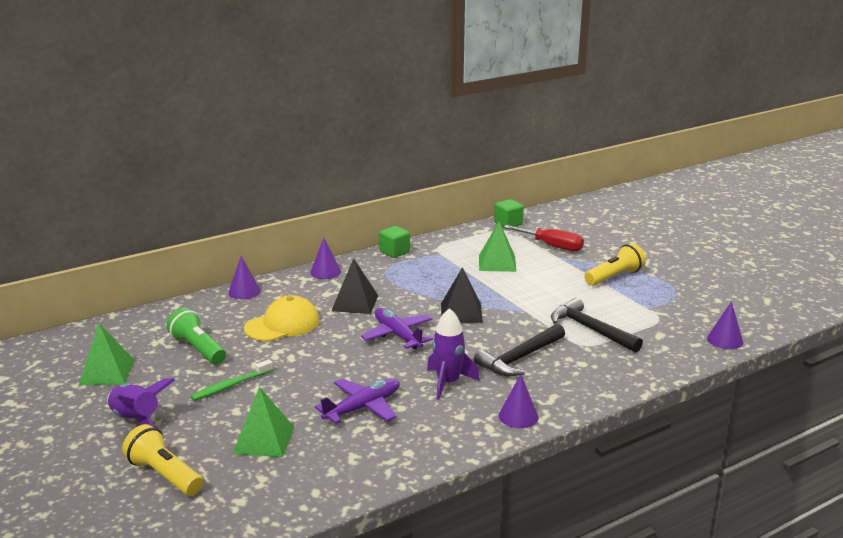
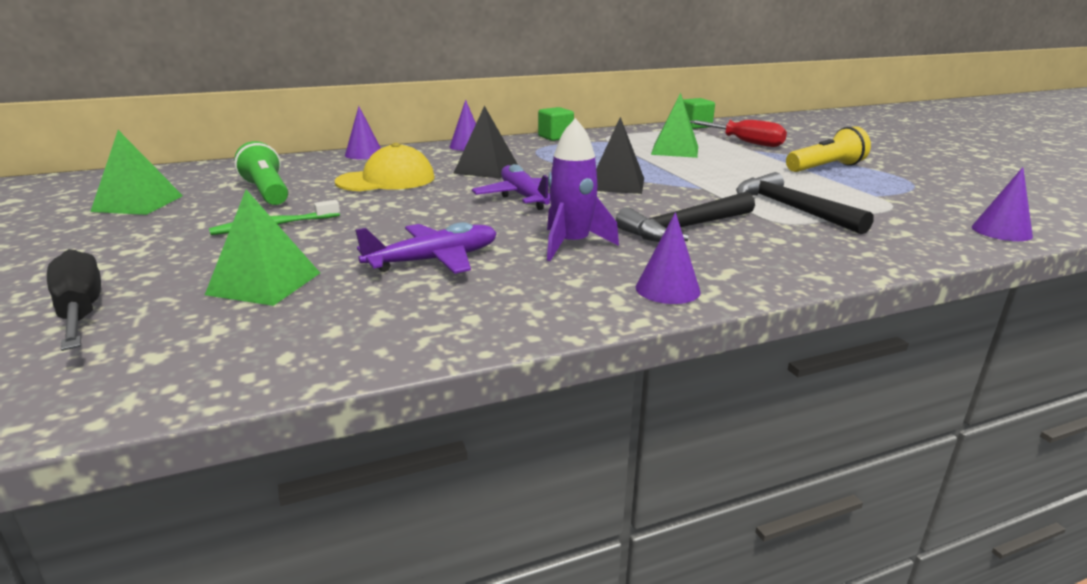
camera: 10 degrees right, 0 degrees up
purple rocket [107,378,175,428] -> none
yellow flashlight [122,424,203,496] -> black screwdriver [47,249,101,351]

